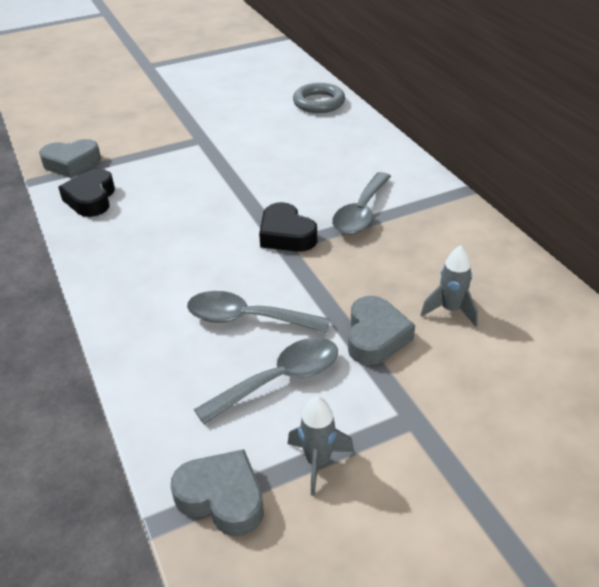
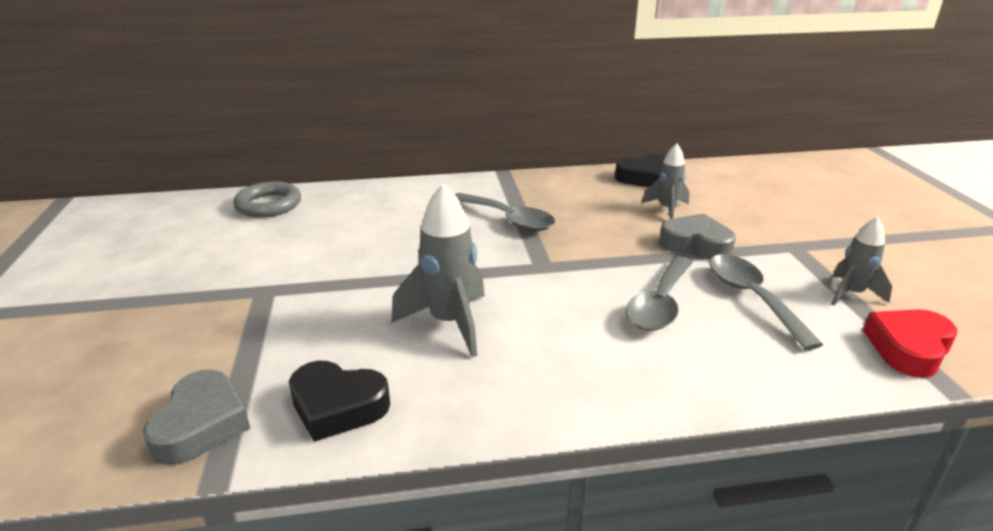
camera: 75 degrees left, 10 degrees down
grey heart [171,449,264,537] -> red heart [863,309,957,378]
black heart [259,202,317,252] -> black heart moved to [615,154,666,187]
none -> grey rocket [391,183,485,357]

